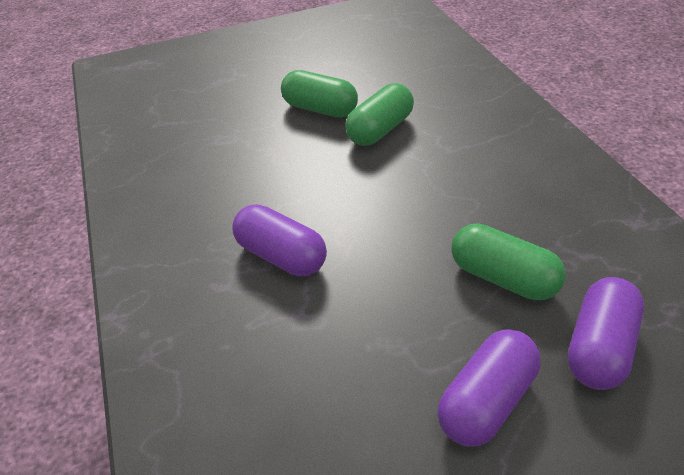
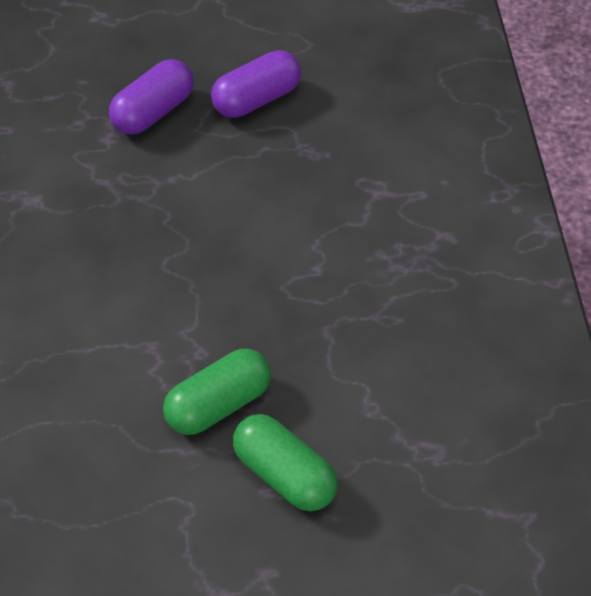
camera: 170 degrees left, 10 degrees up
purple capsule [232,204,327,276] -> none
green capsule [452,223,566,300] -> none

